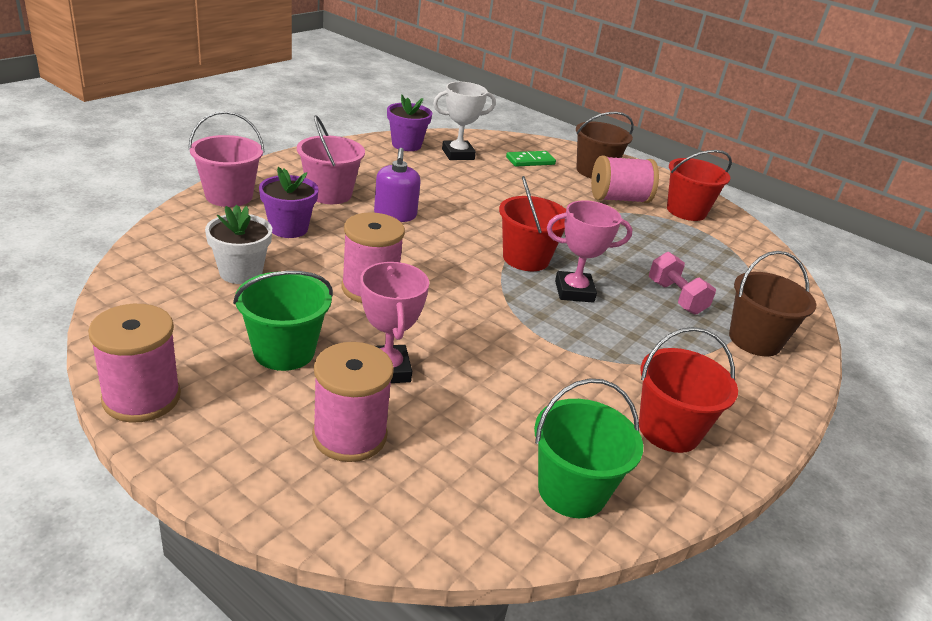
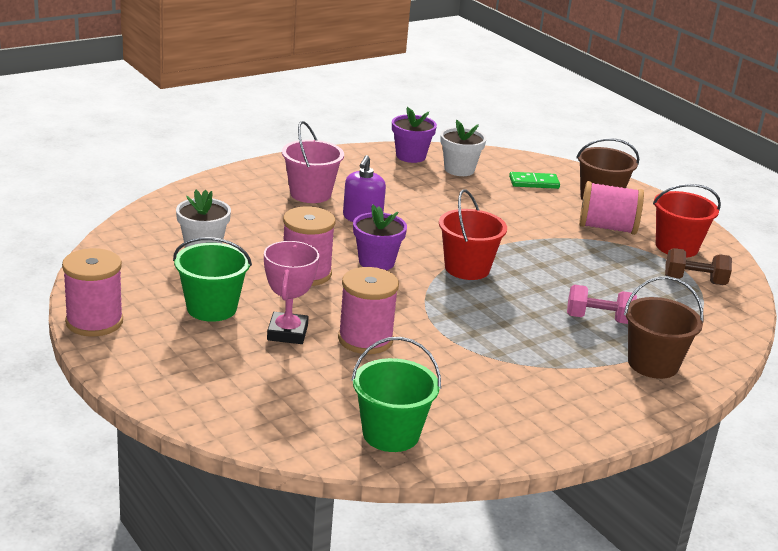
camera: 20 degrees right, 5 degrees down
pink bucket [188,111,264,207] -> none
purple flower pot [259,167,319,238] -> purple flower pot moved to [353,205,407,270]
pink spool [312,342,394,462] -> pink spool moved to [338,267,399,354]
white trophy [433,82,496,160] -> white flower pot [440,120,486,176]
pink trophy [547,200,633,303] -> none
red bucket [639,327,738,453] -> none
pink dumbbell [649,252,716,315] -> pink dumbbell turned 75 degrees counterclockwise [567,285,637,324]
none -> brown dumbbell [665,248,732,285]

